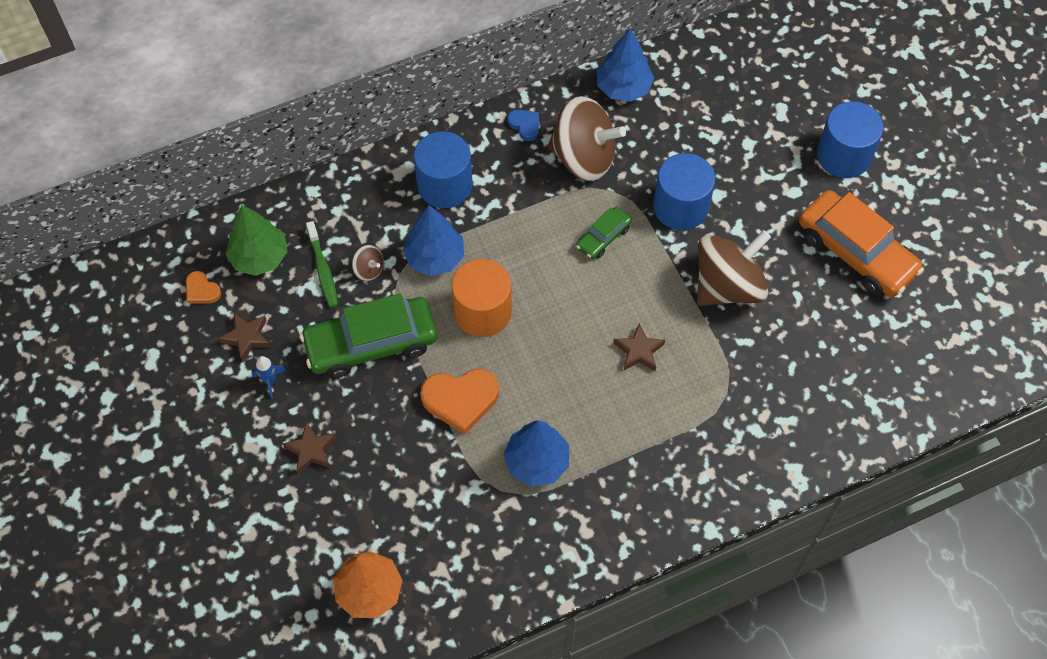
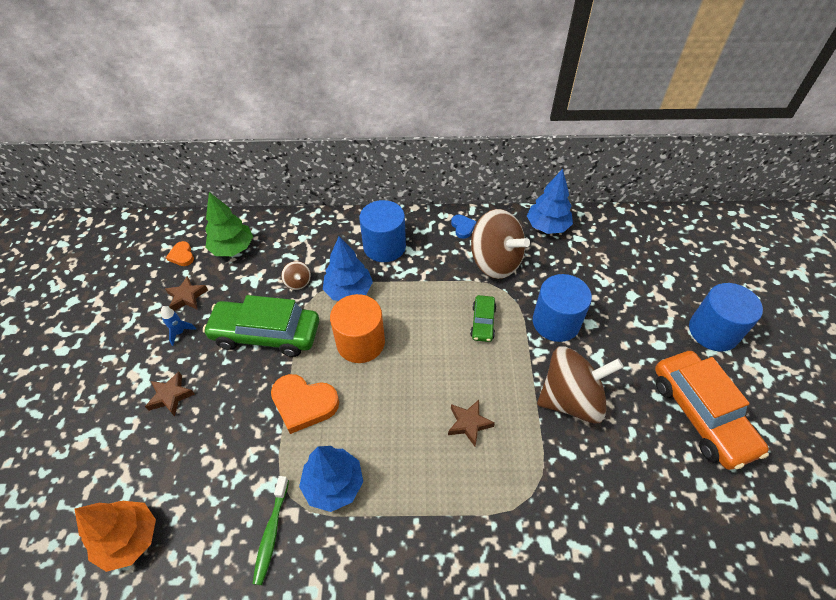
camera: 25 degrees right, 10 degrees down
green toothbrush [306,221,338,308] -> green toothbrush moved to [253,476,289,585]
green car [576,207,632,259] -> green car turned 60 degrees counterclockwise [470,295,496,342]

